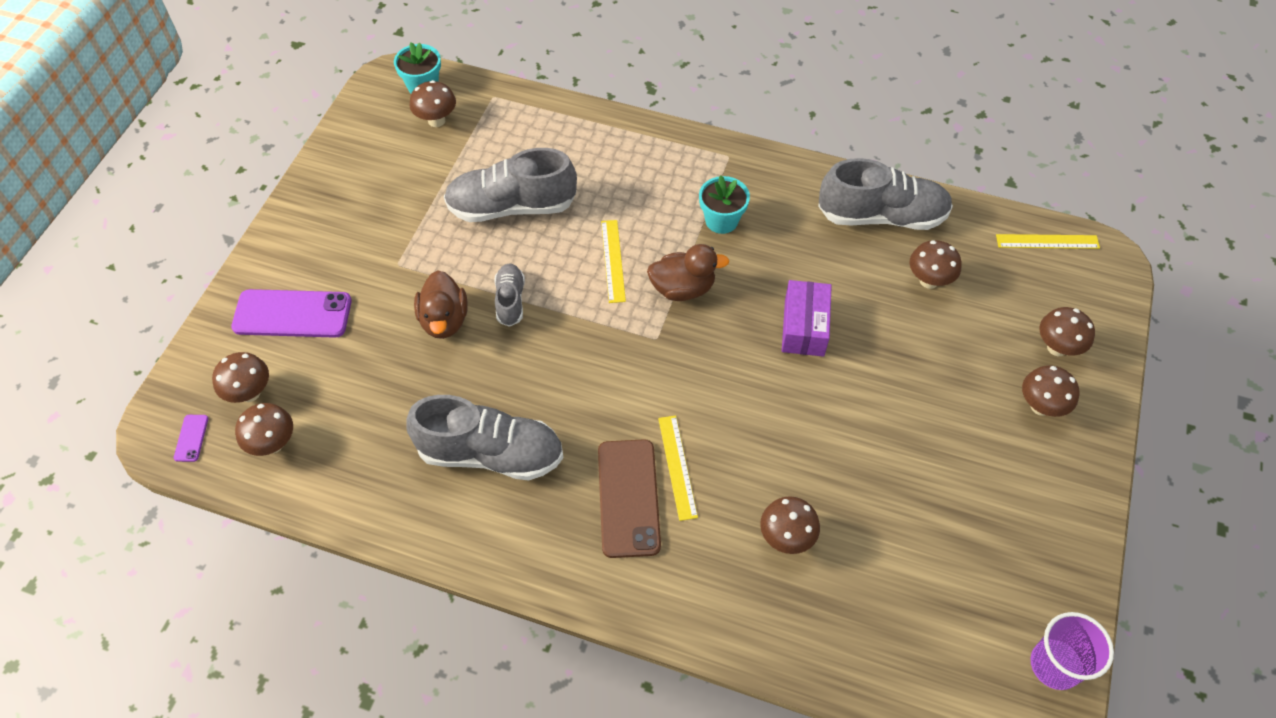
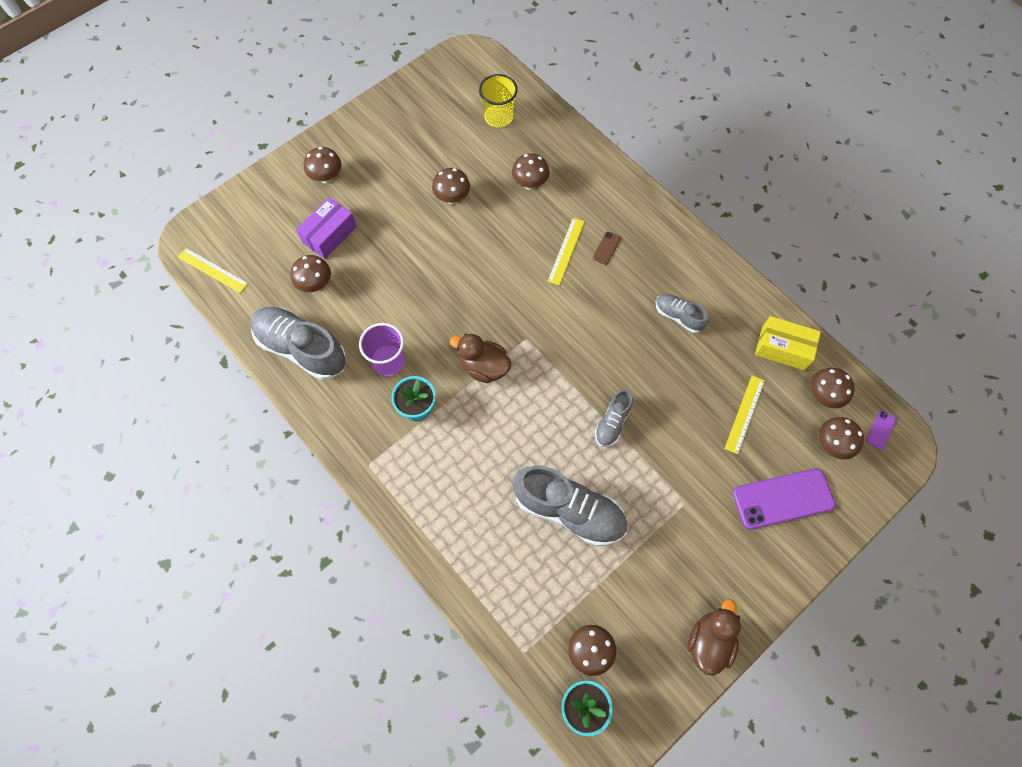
camera: 150 degrees left, 10 degrees up
purple phone [231,289,352,338] -> purple phone turned 45 degrees counterclockwise [733,468,835,530]
grey shoe [406,395,564,481] -> grey shoe [656,294,709,333], size x0.52
brown duck [414,270,468,339] -> brown duck moved to [687,599,741,676]
brown phone [598,439,661,558] -> brown phone [593,232,621,265], size x0.43
yellow ruler [601,220,626,303] -> yellow ruler moved to [725,376,765,454]
purple box [782,280,832,357] -> purple box moved to [296,197,357,259]
purple cup [1031,612,1114,690] -> purple cup moved to [359,323,405,376]
brown mushroom [1039,307,1095,356] -> brown mushroom moved to [432,168,470,205]
none -> yellow cup [479,74,518,128]
none -> yellow box [755,316,821,371]

